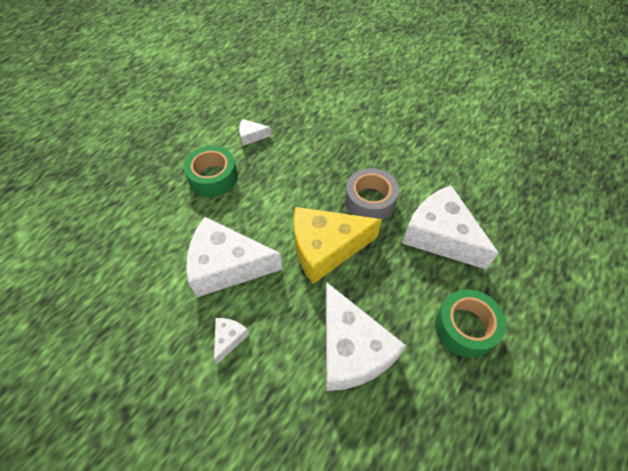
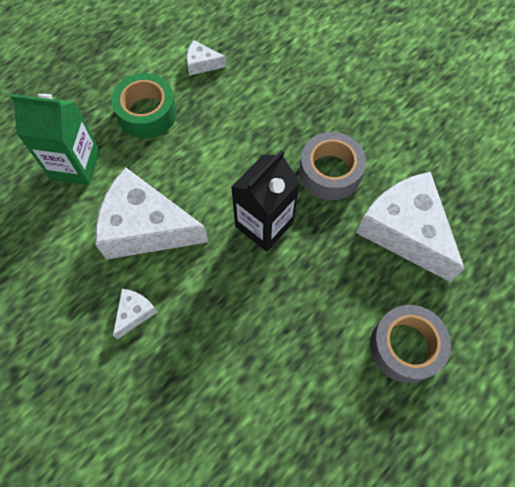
camera: 10 degrees right, 10 degrees up
yellow cheese [294,207,382,284] -> black carton [231,150,300,252]
white cheese [326,282,406,391] -> none
green tape [435,289,506,358] -> grey tape [370,305,451,383]
none -> green carton [10,94,100,185]

